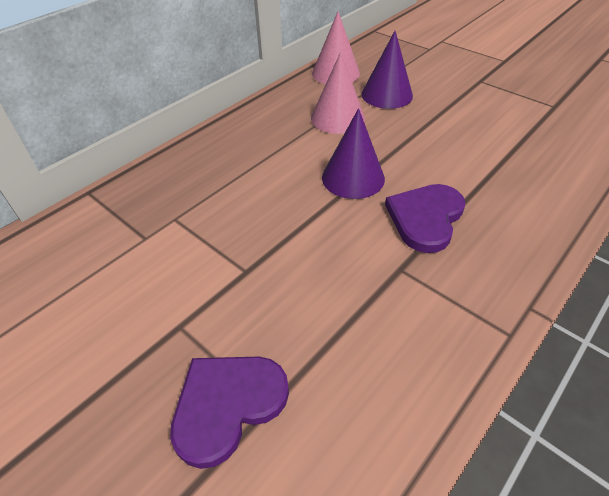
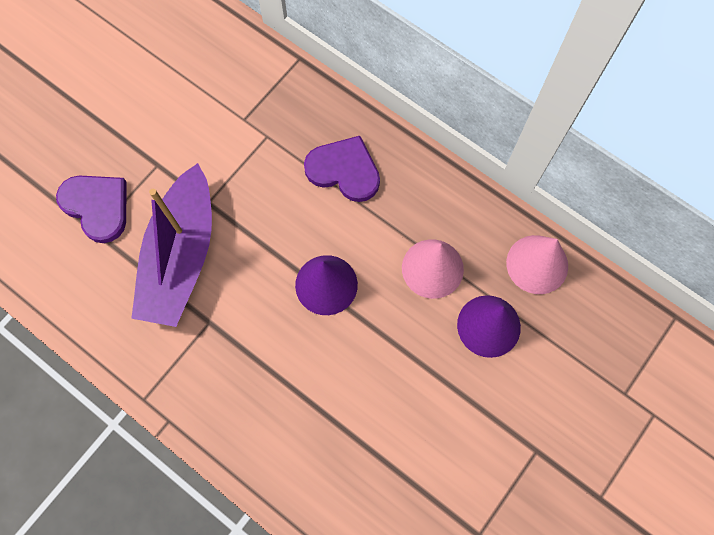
camera: 85 degrees right, 25 degrees up
purple heart [385,184,465,253] -> purple heart moved to [304,136,380,202]
none -> purple boat [131,163,212,327]

